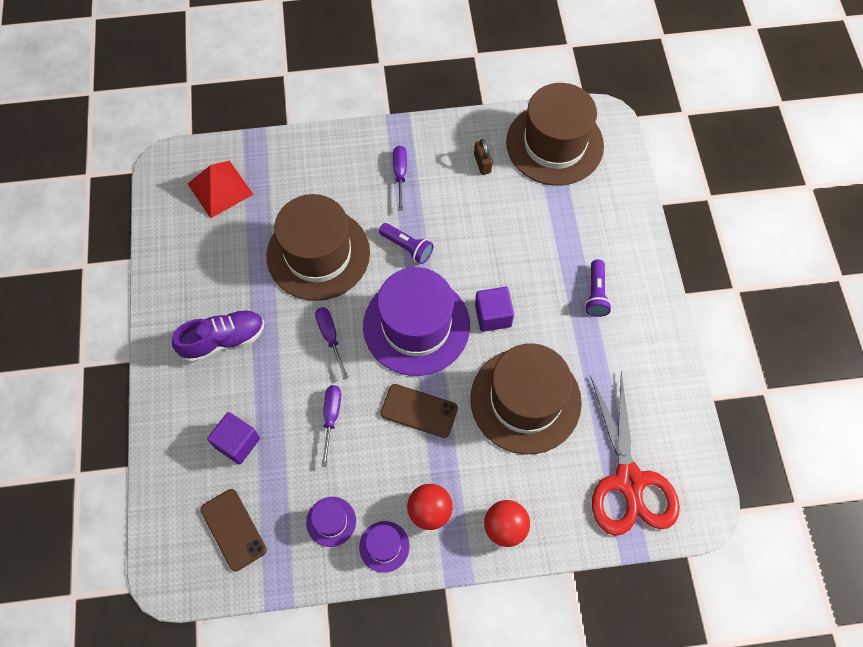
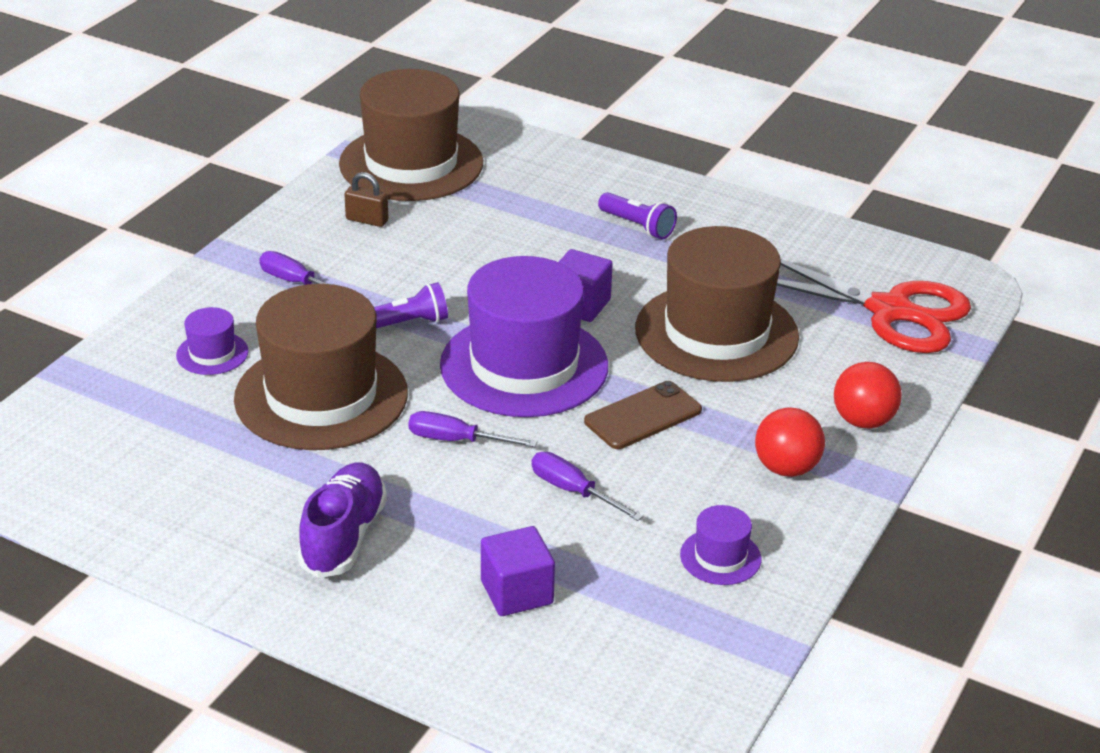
camera: 55 degrees left, 30 degrees down
red pyramid [188,161,253,218] -> none
brown phone [200,489,267,571] -> none
purple hat [359,521,410,573] -> purple hat moved to [176,307,249,375]

